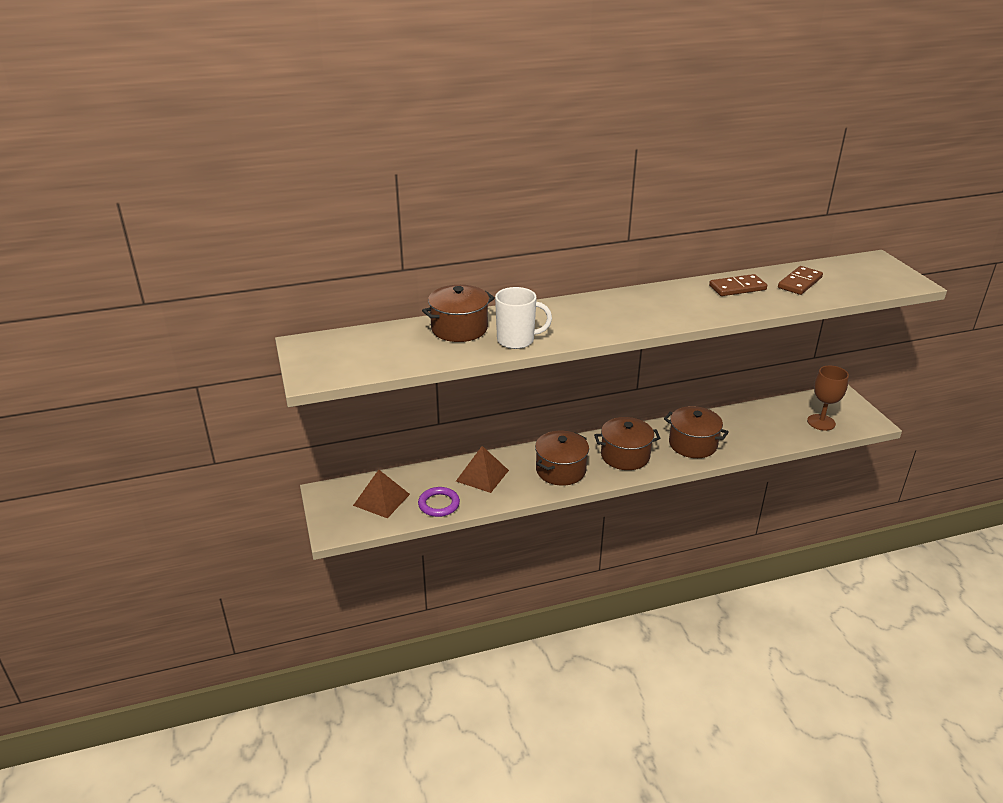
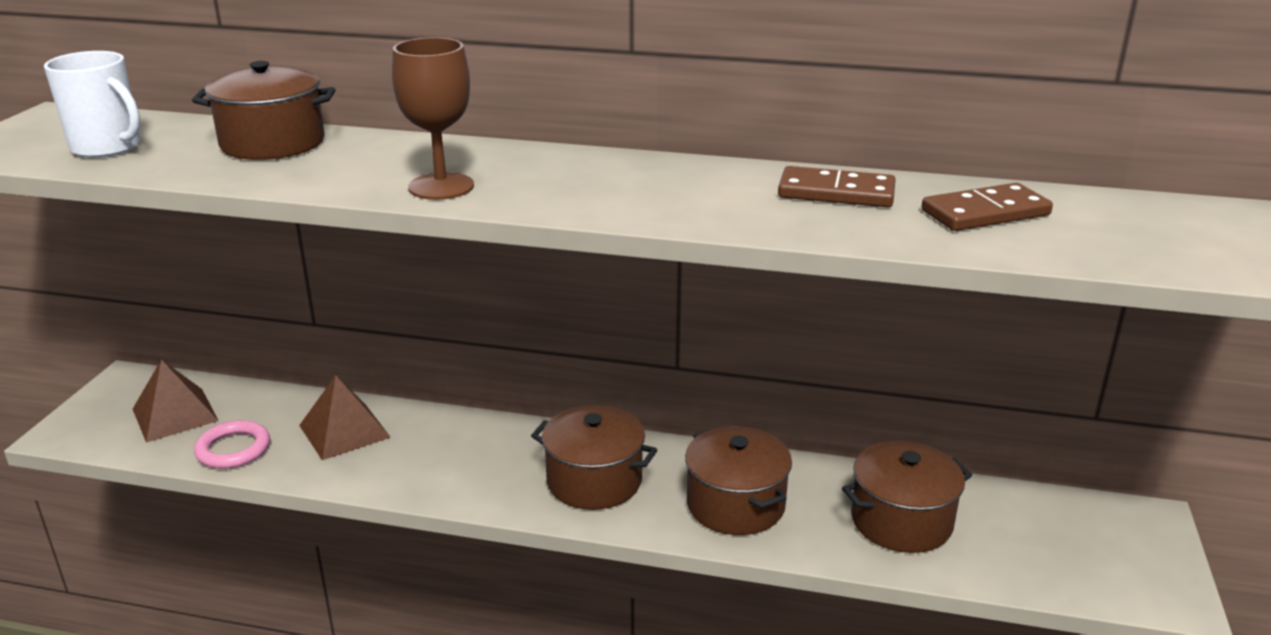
camera: 30 degrees right, 5 degrees down
purple ring [418,487,460,517] -> pink ring [194,420,270,469]
white mug [495,287,552,349] -> white mug moved to [44,51,140,158]
brown pot [535,431,589,486] -> brown pot moved to [842,441,972,553]
brown goblet [807,366,849,431] -> brown goblet moved to [392,37,474,200]

